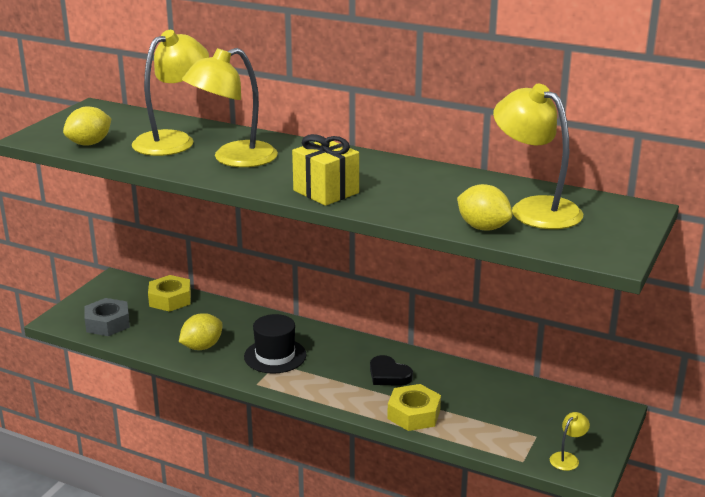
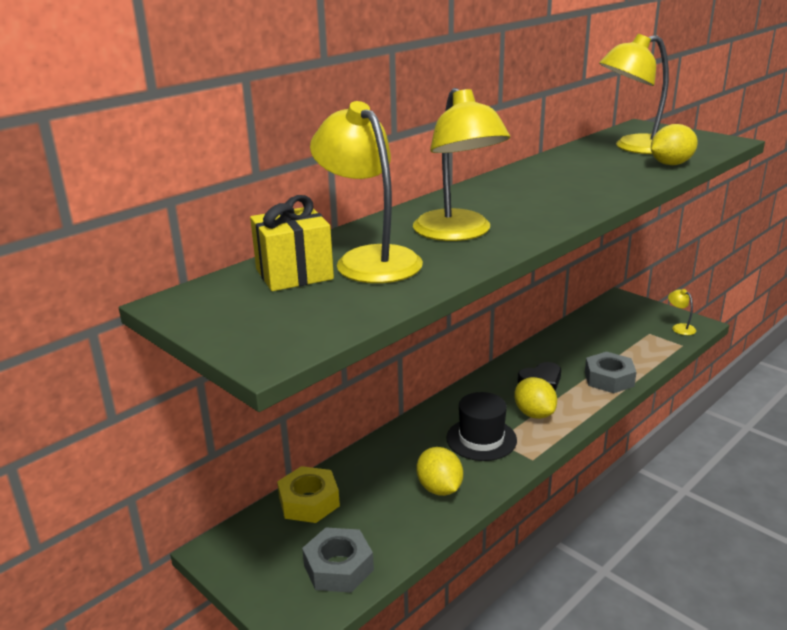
camera: 70 degrees left, 0 degrees up
yellow lemon [63,106,112,146] -> yellow lemon moved to [514,377,557,419]
yellow gift [292,134,359,206] -> yellow gift moved to [250,195,334,291]
yellow nut [387,384,441,431] -> grey nut [585,352,636,393]

